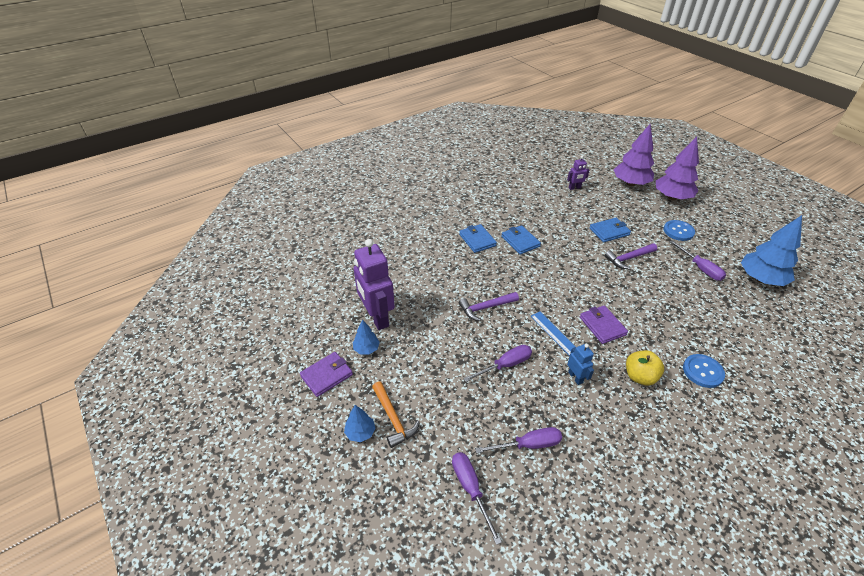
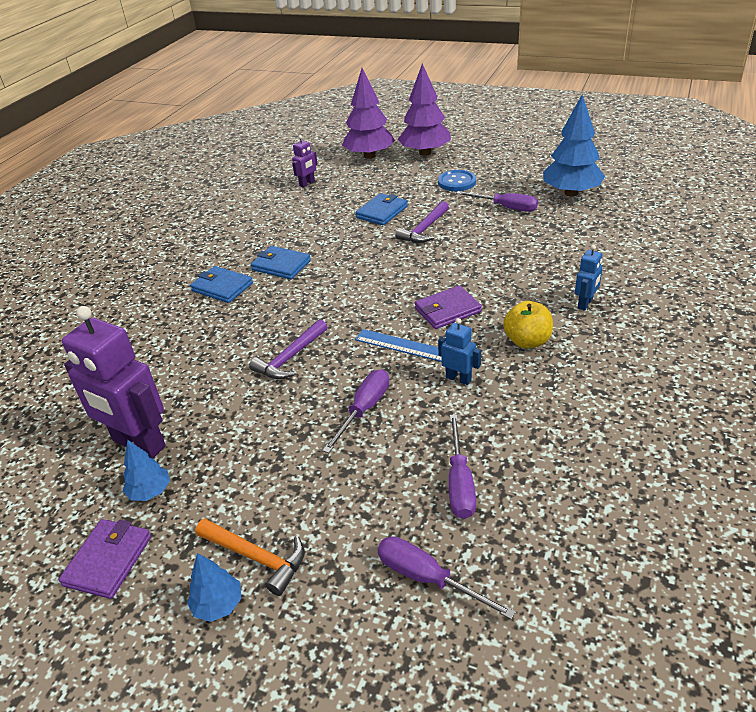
camera: 30 degrees left, 5 degrees down
purple screwdriver [475,427,562,453] -> purple screwdriver turned 135 degrees clockwise [449,414,476,519]
purple wallet [580,305,628,344] -> purple wallet turned 60 degrees counterclockwise [415,285,482,329]
blue button [683,354,725,388] -> blue robot [575,245,603,311]

